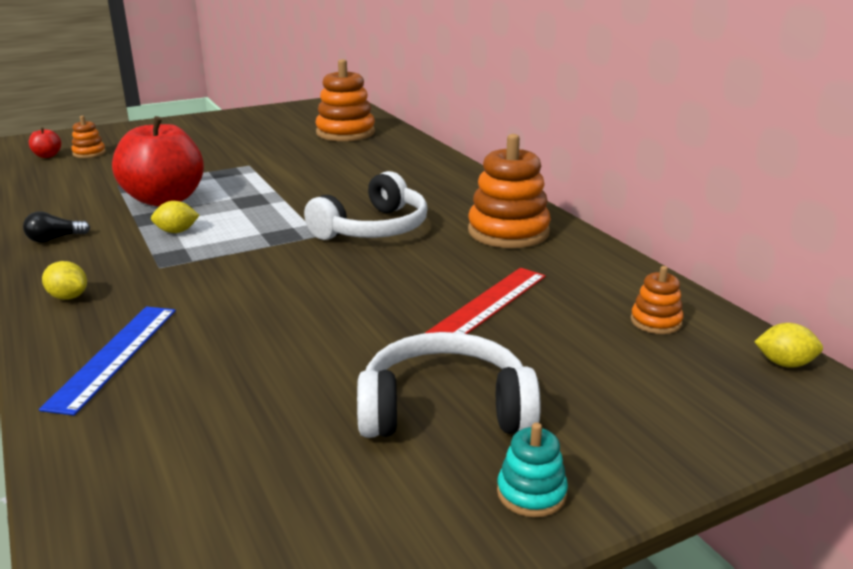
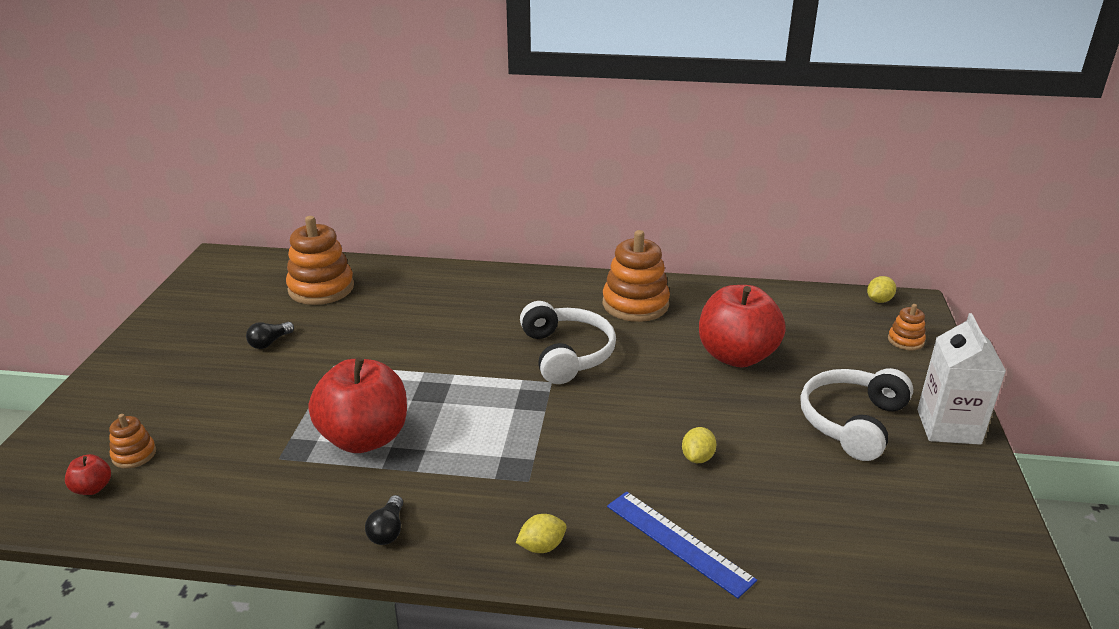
camera: 55 degrees left, 5 degrees up
yellow lemon [151,201,199,233] -> yellow lemon moved to [682,427,716,463]
red ruler [425,268,546,334] -> red apple [699,285,786,367]
turquoise stacking toy [497,423,568,517] -> white carton [917,313,1006,445]
orange stacking toy [631,266,684,334] -> orange stacking toy moved to [888,304,926,350]
none -> black light bulb [246,322,294,349]

